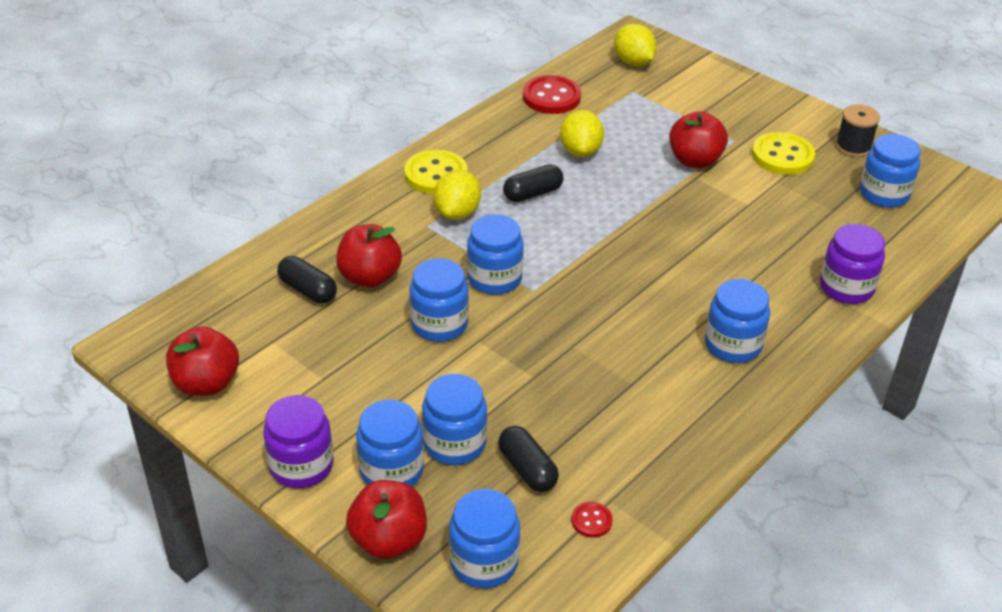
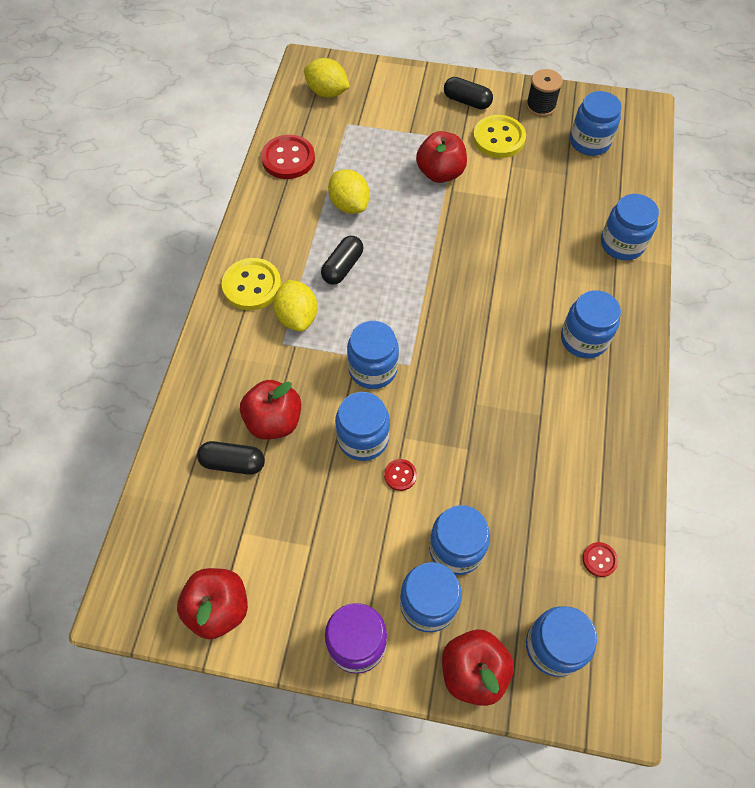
camera: 30 degrees left, 20 degrees up
black capsule [498,426,559,492] -> black capsule moved to [444,77,493,109]
purple jar [820,224,885,304] -> blue jar [601,194,659,260]
none -> red button [384,459,417,491]

